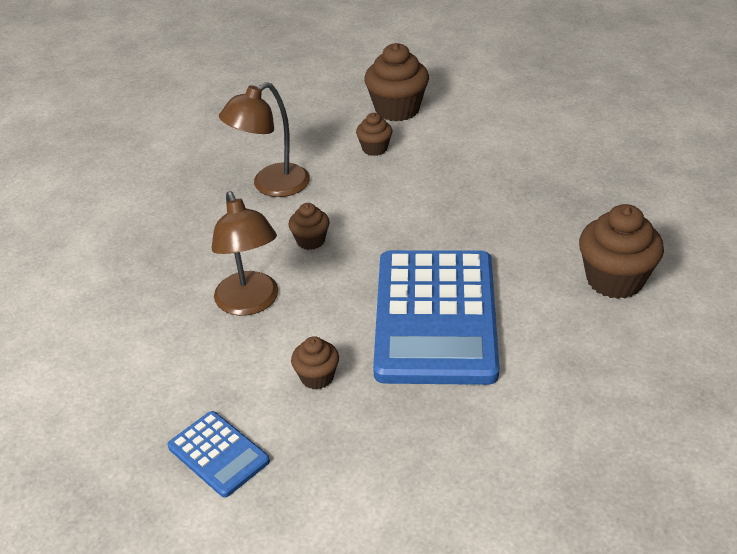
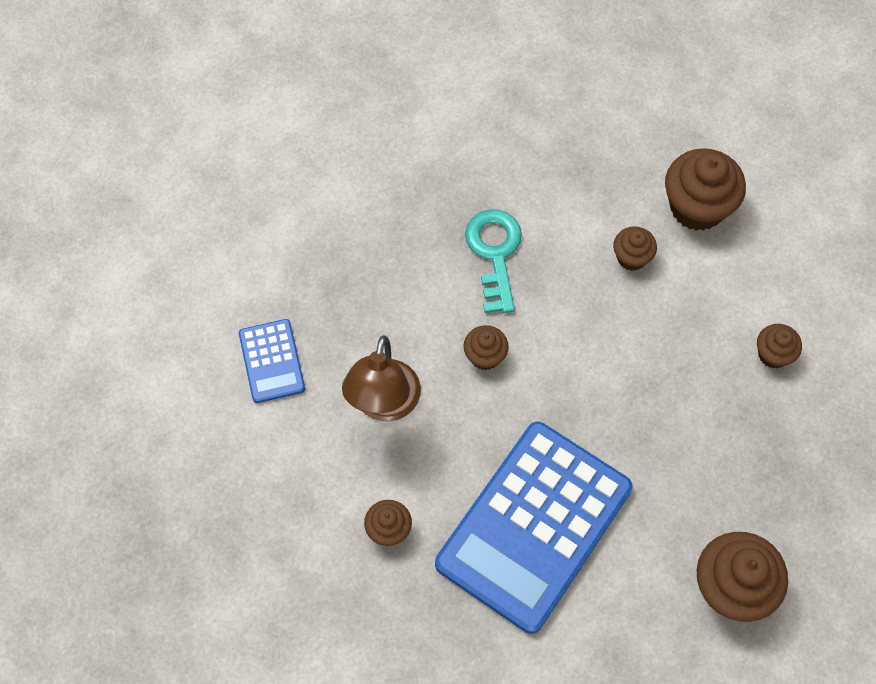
camera: 30 degrees right, 25 degrees up
blue calculator [168,411,270,497] -> blue calculator moved to [239,319,305,403]
brown lamp [219,82,310,197] -> turquoise key [465,209,522,313]
none -> brown cupcake [757,324,802,369]

